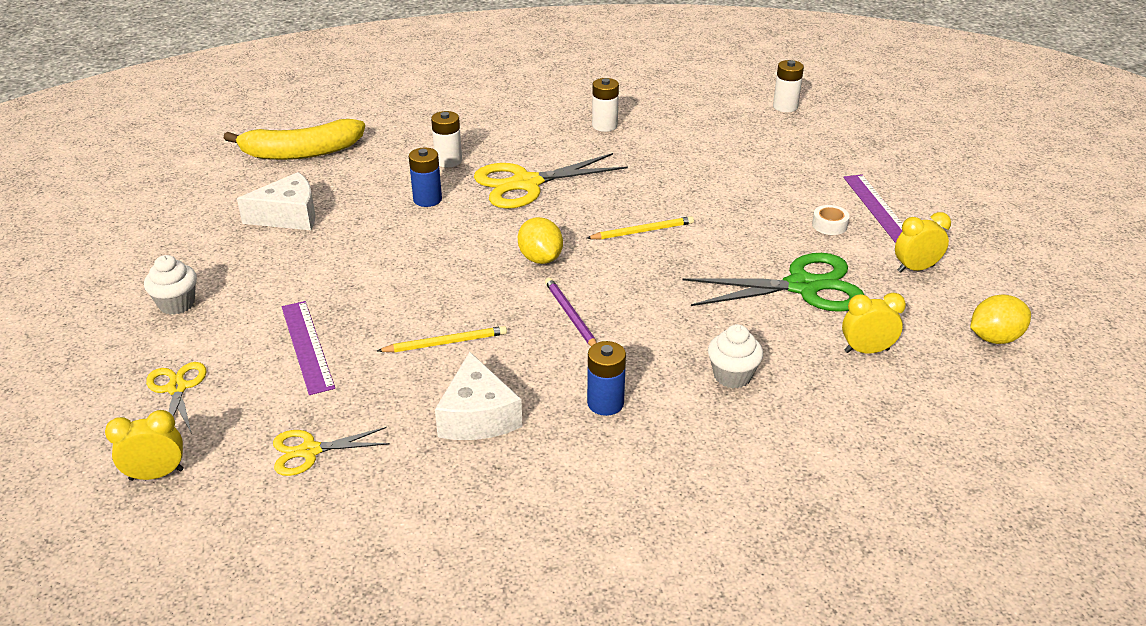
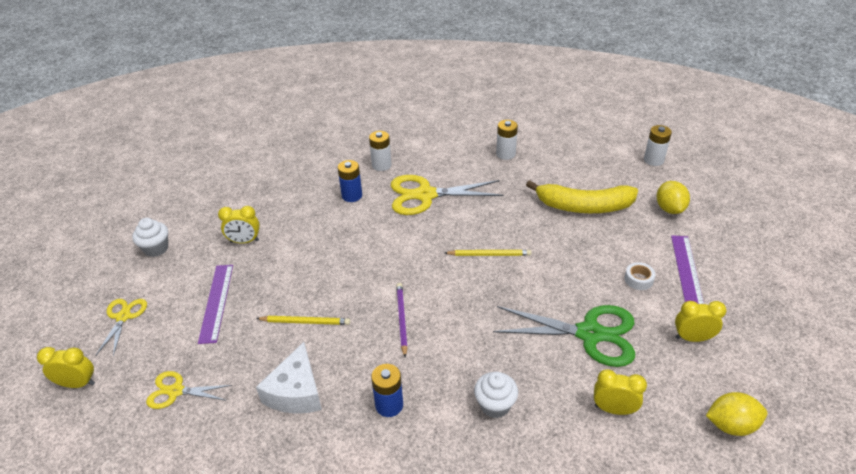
camera: 20 degrees right, 5 degrees up
yellow banana [224,119,365,160] -> yellow banana moved to [526,180,638,213]
white cheese [237,172,316,230] -> none
yellow lemon [518,217,563,264] -> yellow lemon moved to [657,181,690,214]
none -> yellow clock [218,206,260,243]

